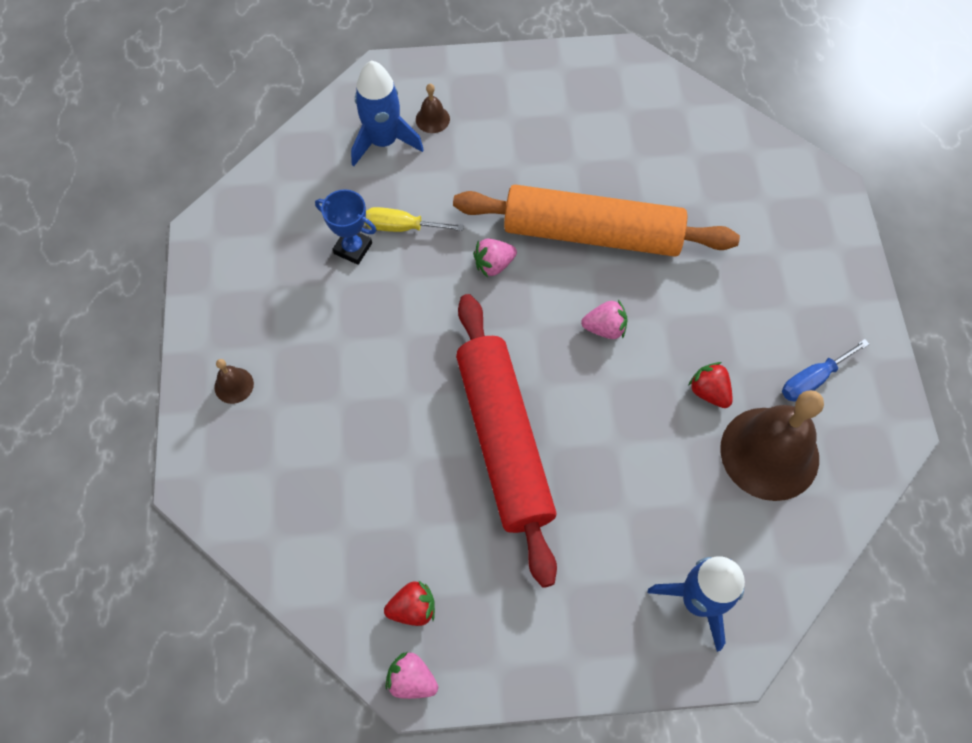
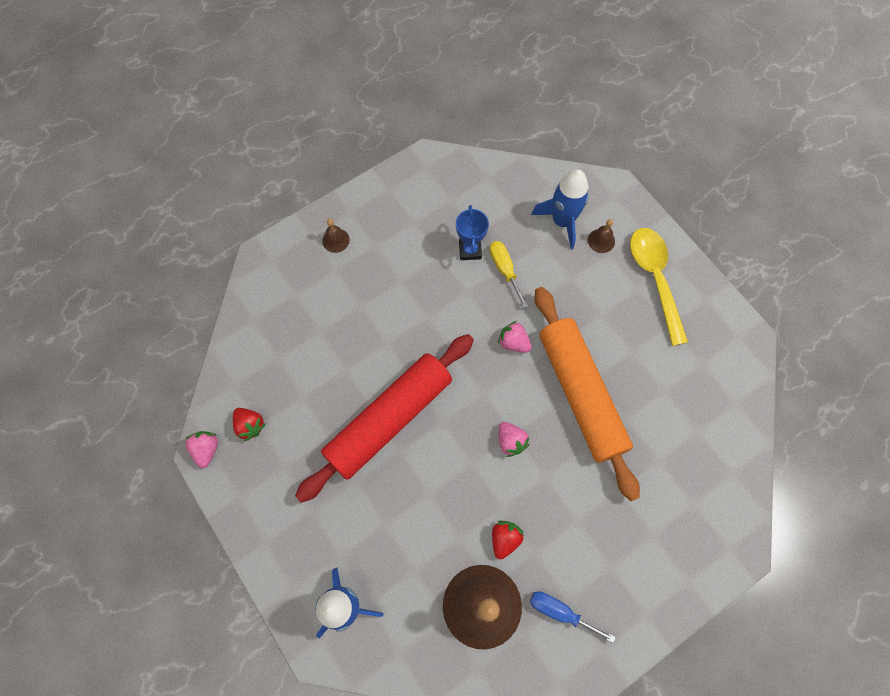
camera: 60 degrees right, 5 degrees up
none -> yellow spoon [630,228,688,346]

